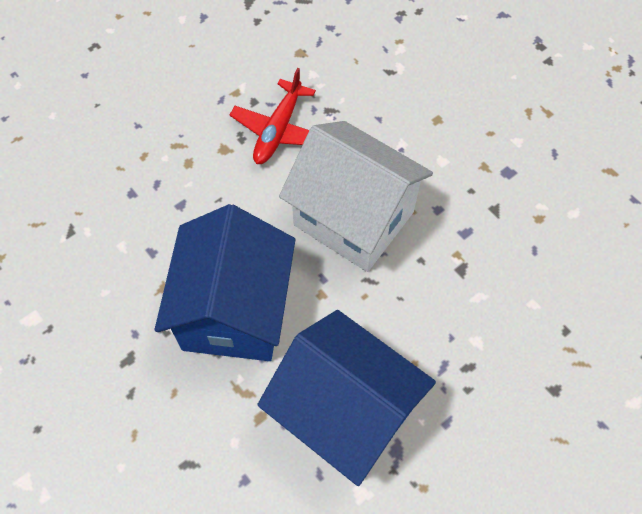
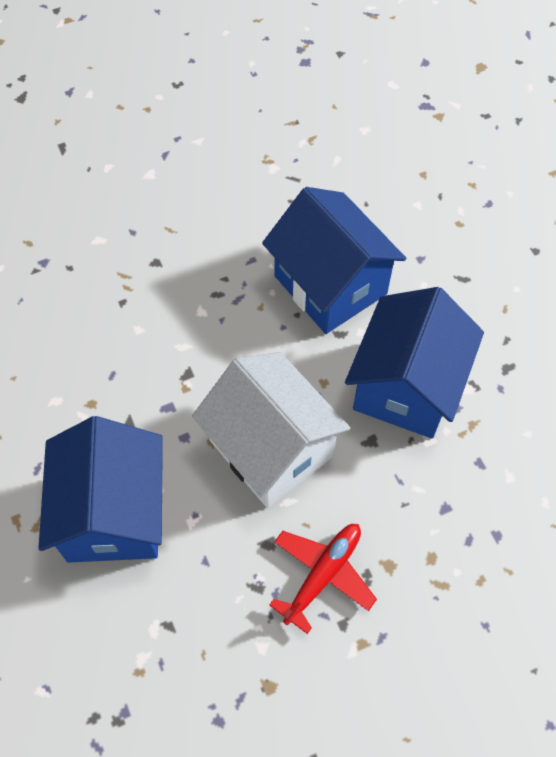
camera: 165 degrees left, 0 degrees up
none -> blue house [38,416,163,563]

